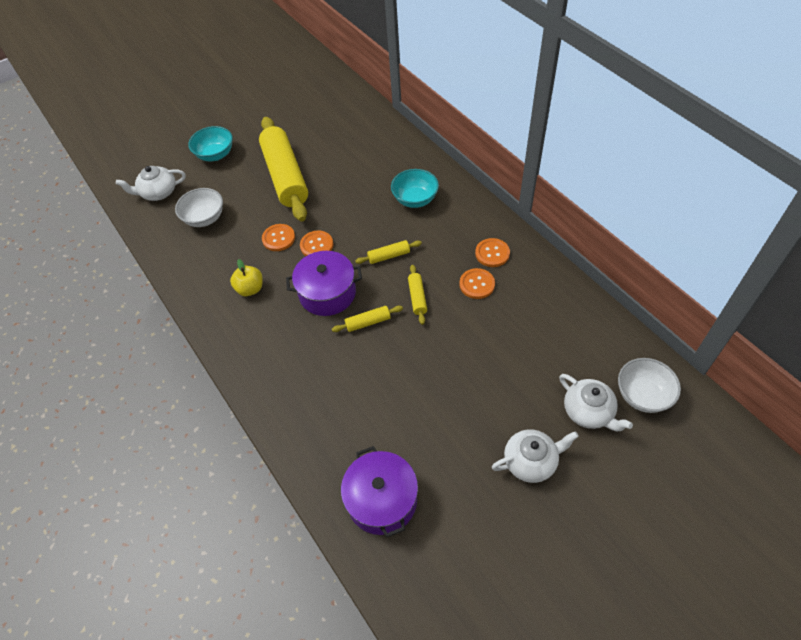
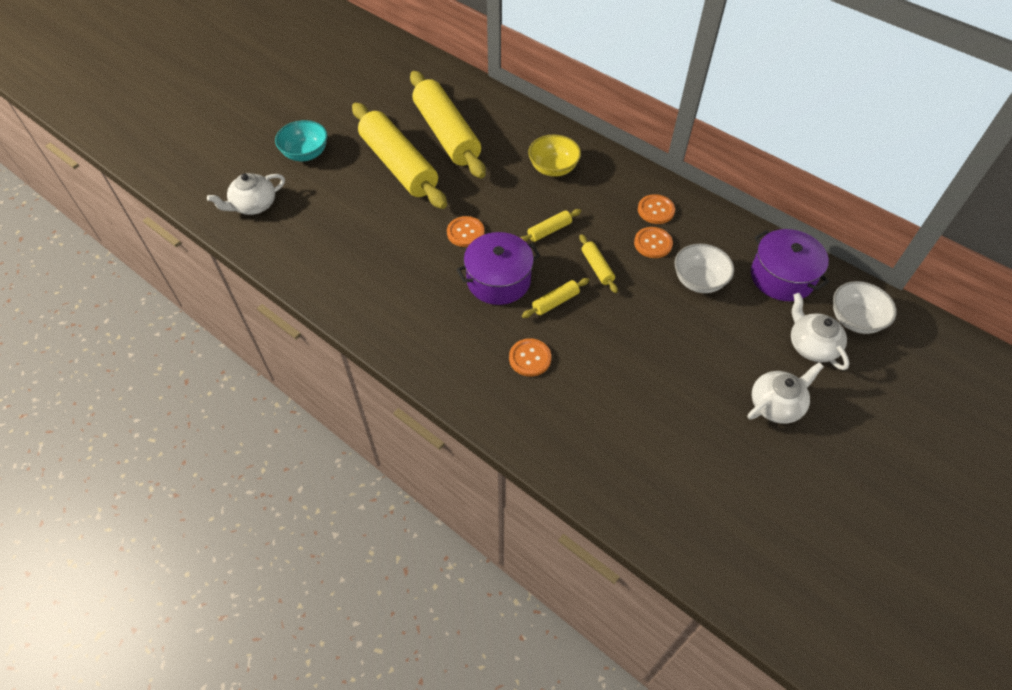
camera: 20 degrees left, 0 degrees up
white bowl [175,188,223,227] -> white bowl moved to [675,244,734,293]
yellow apple [230,259,263,296] -> none
orange button [262,224,295,251] -> orange button moved to [509,338,551,377]
purple pot [341,446,418,537] -> purple pot moved to [751,229,829,301]
turquoise bowl [391,169,439,208] -> yellow bowl [528,135,581,177]
white teapot [559,374,633,431] -> white teapot turned 150 degrees counterclockwise [791,293,849,370]
none -> yellow rolling pin [410,71,486,178]

